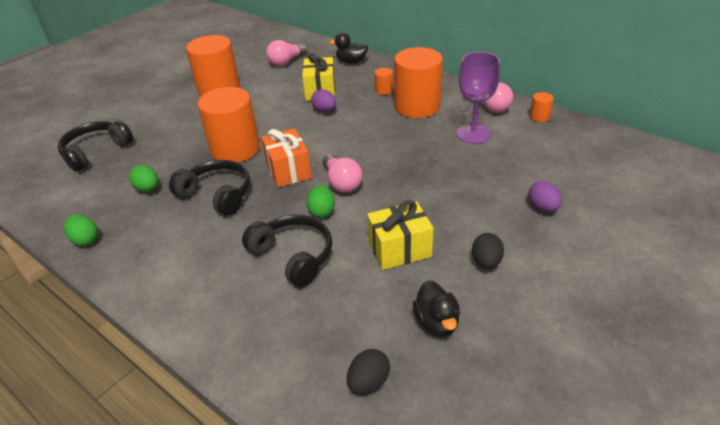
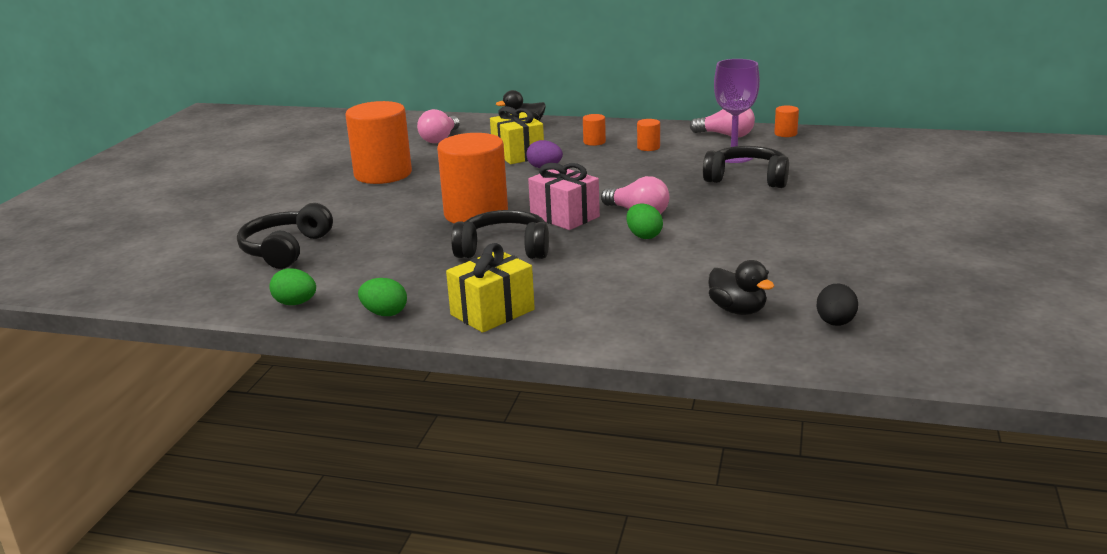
camera: 25 degrees left, 15 degrees down
green egg [129,165,158,192] -> green egg moved to [269,269,316,305]
black headphones [242,214,332,287] -> black headphones moved to [703,146,789,188]
orange gift [261,128,312,187] -> pink gift [528,163,600,230]
yellow gift [367,200,434,270] -> yellow gift moved to [446,243,535,333]
orange cylinder [394,47,443,118] -> orange cylinder [637,119,660,151], size x0.41
black duck [413,280,460,337] -> black duck moved to [708,260,774,315]
black egg [472,233,504,269] -> none
purple egg [528,181,562,212] -> none

